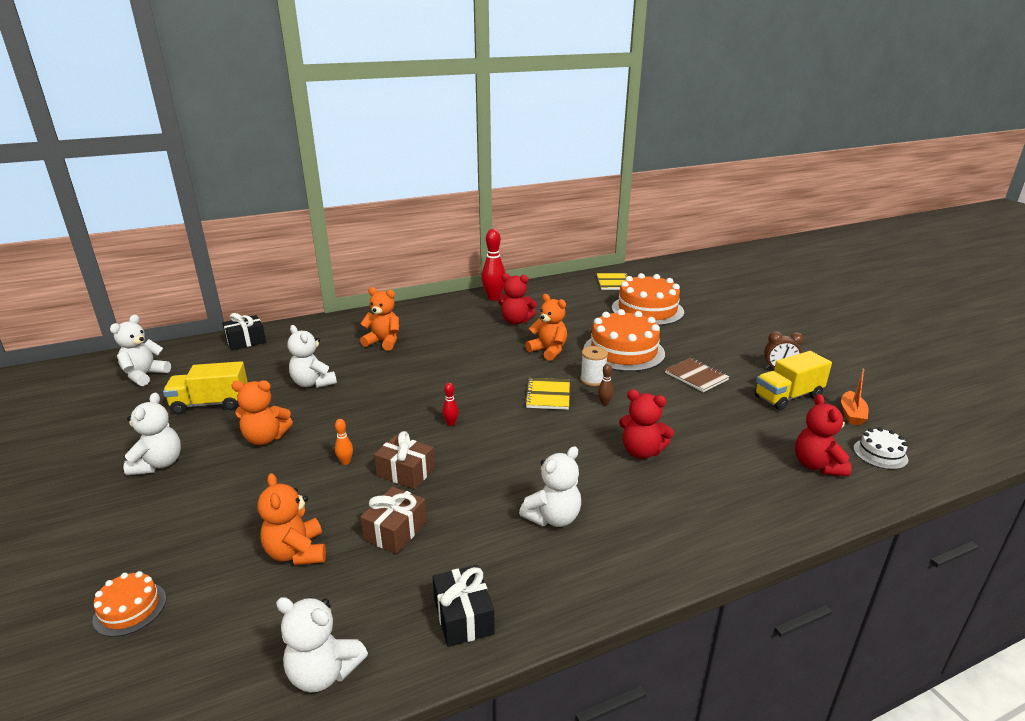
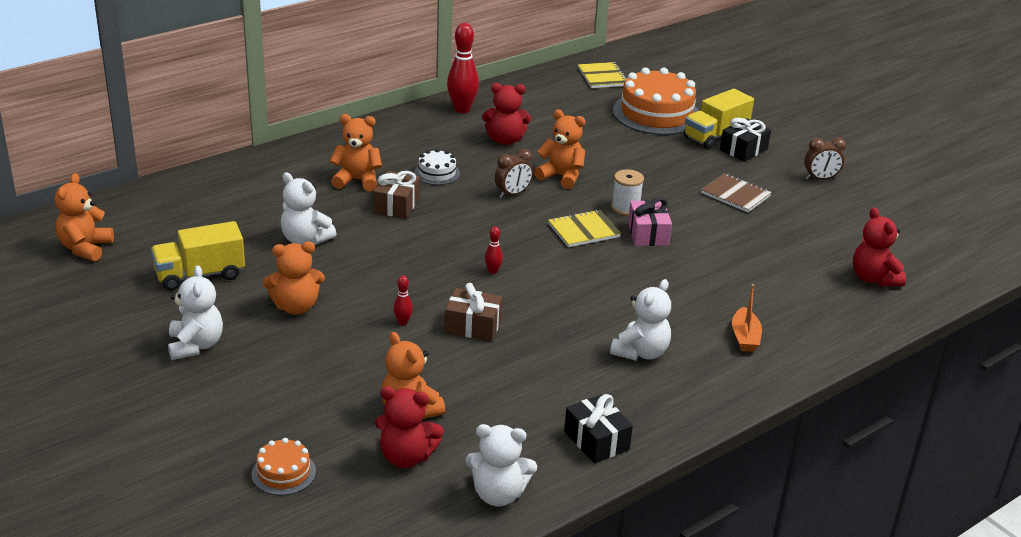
camera: 15 degrees left, 5 degrees up
white teddy bear [110,315,171,386] -> orange teddy bear [55,173,114,261]
black gift [222,313,266,350] -> black gift moved to [720,118,771,162]
orange bowling pin [335,419,353,465] -> red bowling pin [394,276,413,325]
brown gift [360,487,427,554] -> brown gift moved to [374,171,420,219]
yellow notebook [525,378,570,410] -> yellow notebook turned 75 degrees clockwise [548,209,621,247]
orange cake [583,309,665,372] -> none
brown bowling pin [598,364,613,405] -> pink gift [628,198,672,246]
red teddy bear [619,389,674,459] -> red teddy bear moved to [375,386,444,468]
yellow truck [754,351,832,410] -> yellow truck moved to [684,88,754,149]
orange boat [841,369,869,425] -> orange boat moved to [732,284,762,352]
white cake [854,427,908,470] -> white cake moved to [414,149,460,185]
none -> brown clock [495,148,533,198]

